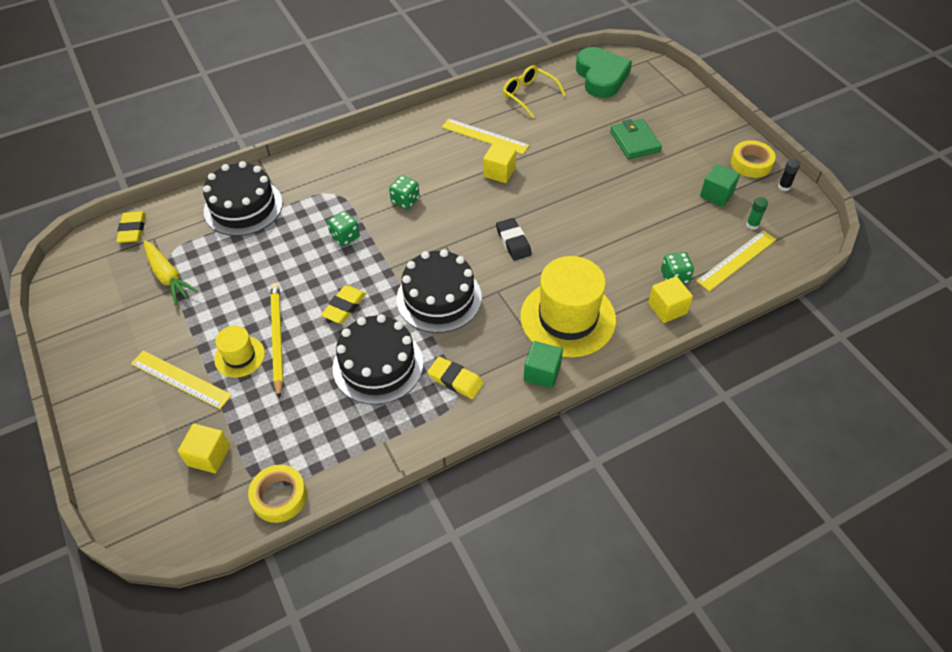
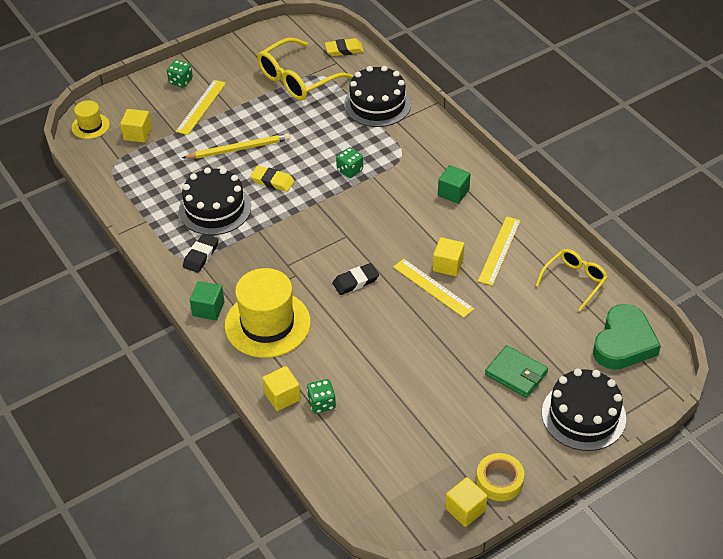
camera: 85 degrees right, 5 degrees down
yellow carrot [144,241,198,304] -> yellow glasses [257,38,353,101]
yellow hat [214,326,265,378] -> yellow hat moved to [72,100,110,139]
yellow tape [248,465,307,523] -> none
green dice [389,175,420,209] -> green dice moved to [167,60,193,88]
black cake [396,249,482,333] -> black cake moved to [542,369,626,451]
yellow eraser [428,357,484,399] -> black eraser [183,234,219,273]
green heart [576,47,632,98] -> green heart turned 45 degrees counterclockwise [593,304,661,370]
green wallet [610,119,662,159] -> green wallet turned 60 degrees clockwise [485,345,548,398]
yellow ruler [696,230,776,291] -> yellow ruler moved to [393,259,474,318]
green cube [700,164,740,207] -> green cube moved to [438,165,470,204]
green glue stick [746,197,768,230] -> none
black glue stick [778,159,800,191] -> yellow cube [445,477,487,527]

